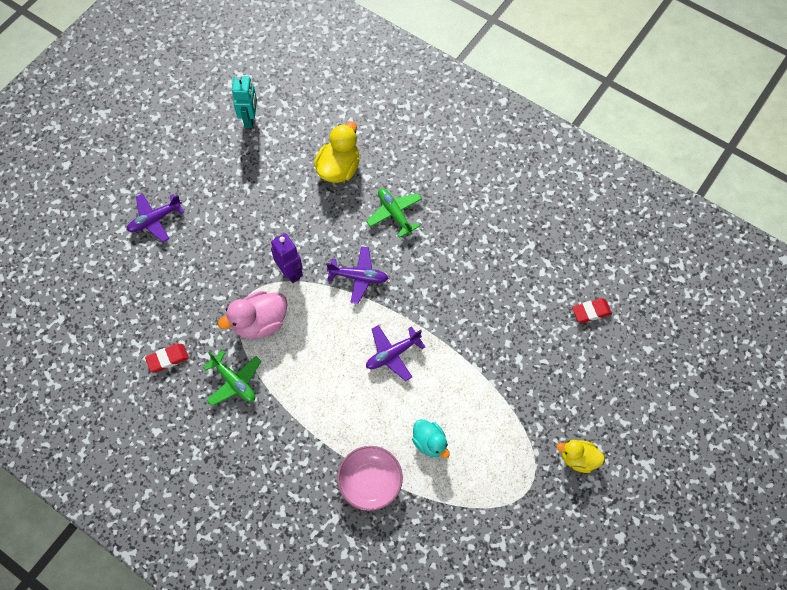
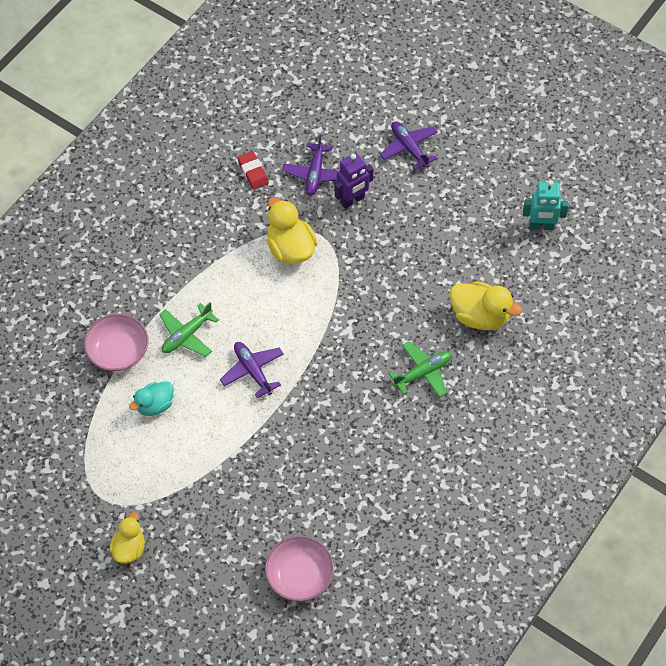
camera: 90 degrees right, 5 degrees down
green plane [203,350,262,406] -> green plane moved to [159,302,219,357]
pink duck [218,291,288,339] -> yellow duck [267,197,318,264]
purple robot [271,233,303,283] -> purple robot moved to [334,153,373,209]
purple plane [326,246,389,304] -> purple plane moved to [282,135,340,196]
red eraser [572,298,612,323] -> pink bowl [265,536,334,601]

